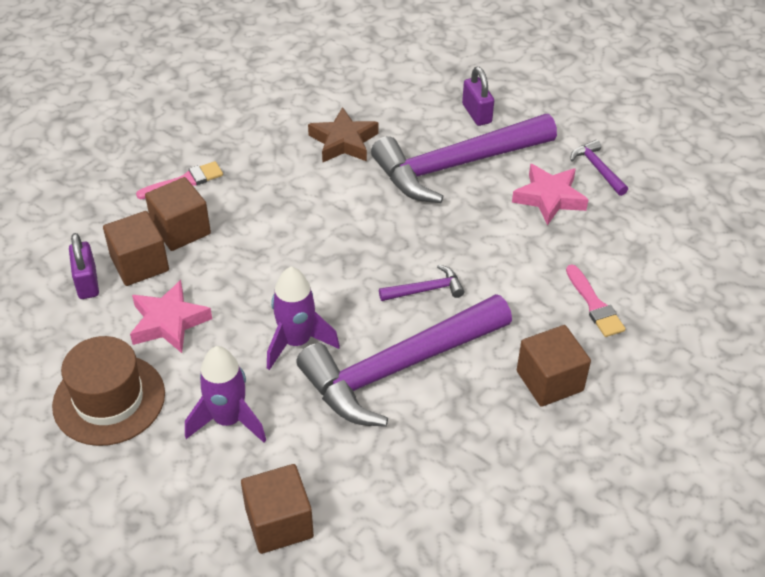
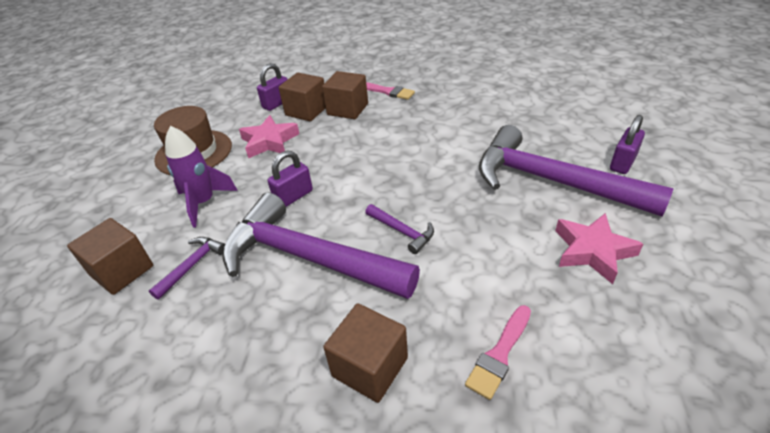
camera: 60 degrees right, 5 degrees down
purple rocket [267,267,340,370] -> purple padlock [268,150,313,207]
brown star [308,107,379,163] -> none
purple hammer [570,140,628,196] -> purple hammer moved to [149,237,225,300]

